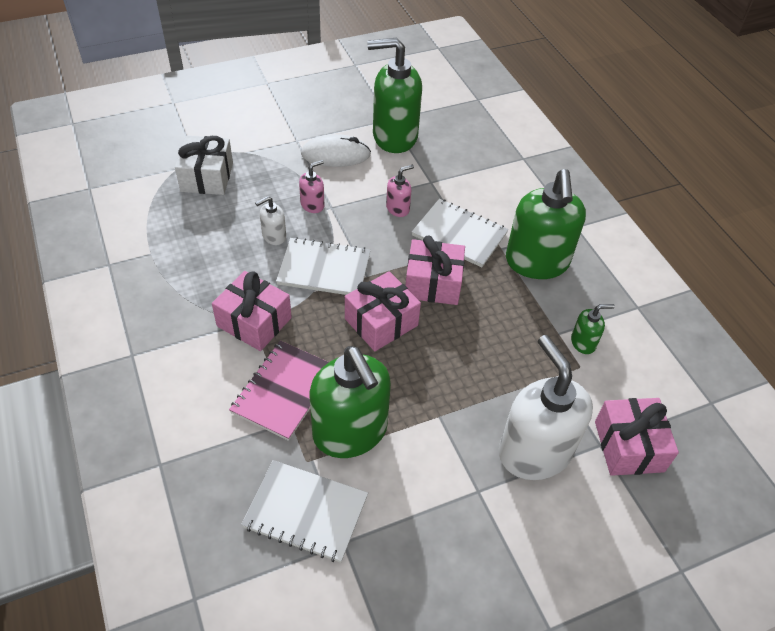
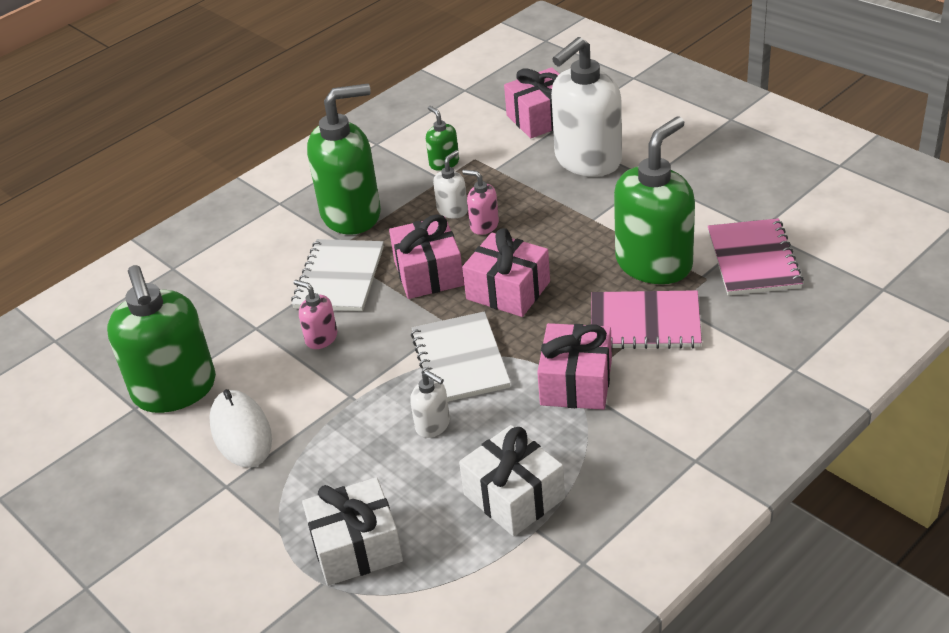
camera: 105 degrees left, 10 degrees down
white notebook [241,460,368,563] -> pink notebook [708,218,804,295]
pink soap dispenser [299,160,324,213] -> pink soap dispenser moved to [462,170,499,235]
none -> white soap dispenser [433,150,468,218]
none -> white gift [459,425,565,537]

